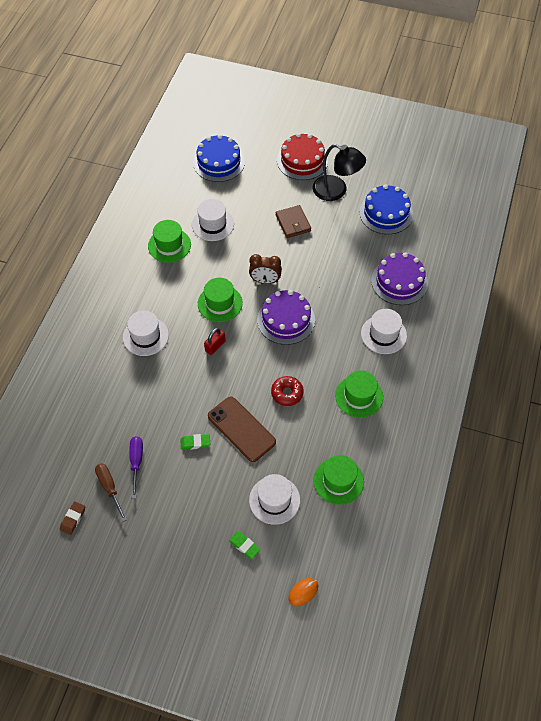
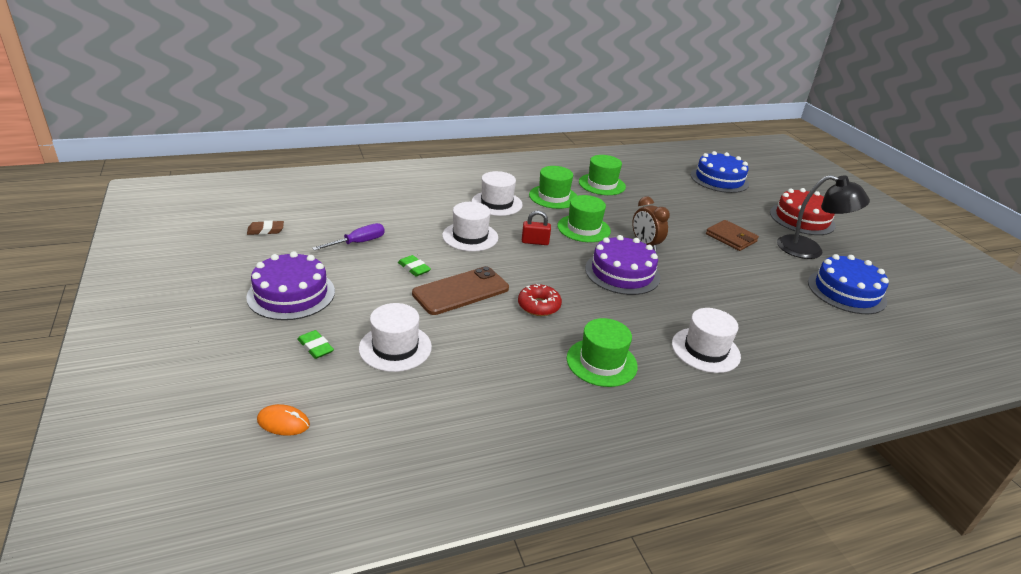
camera: 50 degrees right, 25 degrees down
brown screwdriver [95,463,127,522] -> none
white hat [192,199,234,241] -> white hat moved to [442,202,498,252]
brown phone [208,397,276,462] -> brown phone turned 45 degrees clockwise [412,266,509,315]
green eraser [229,531,261,559] -> green eraser turned 45 degrees counterclockwise [297,330,334,359]
brown wallet [275,205,311,238] -> brown wallet turned 75 degrees counterclockwise [706,220,759,251]
black lamp [313,144,366,201] -> black lamp turned 60 degrees counterclockwise [777,175,870,259]
green hat [314,455,364,505] -> green hat moved to [529,166,577,209]
purple cake [371,252,428,305] -> purple cake moved to [246,251,335,320]

